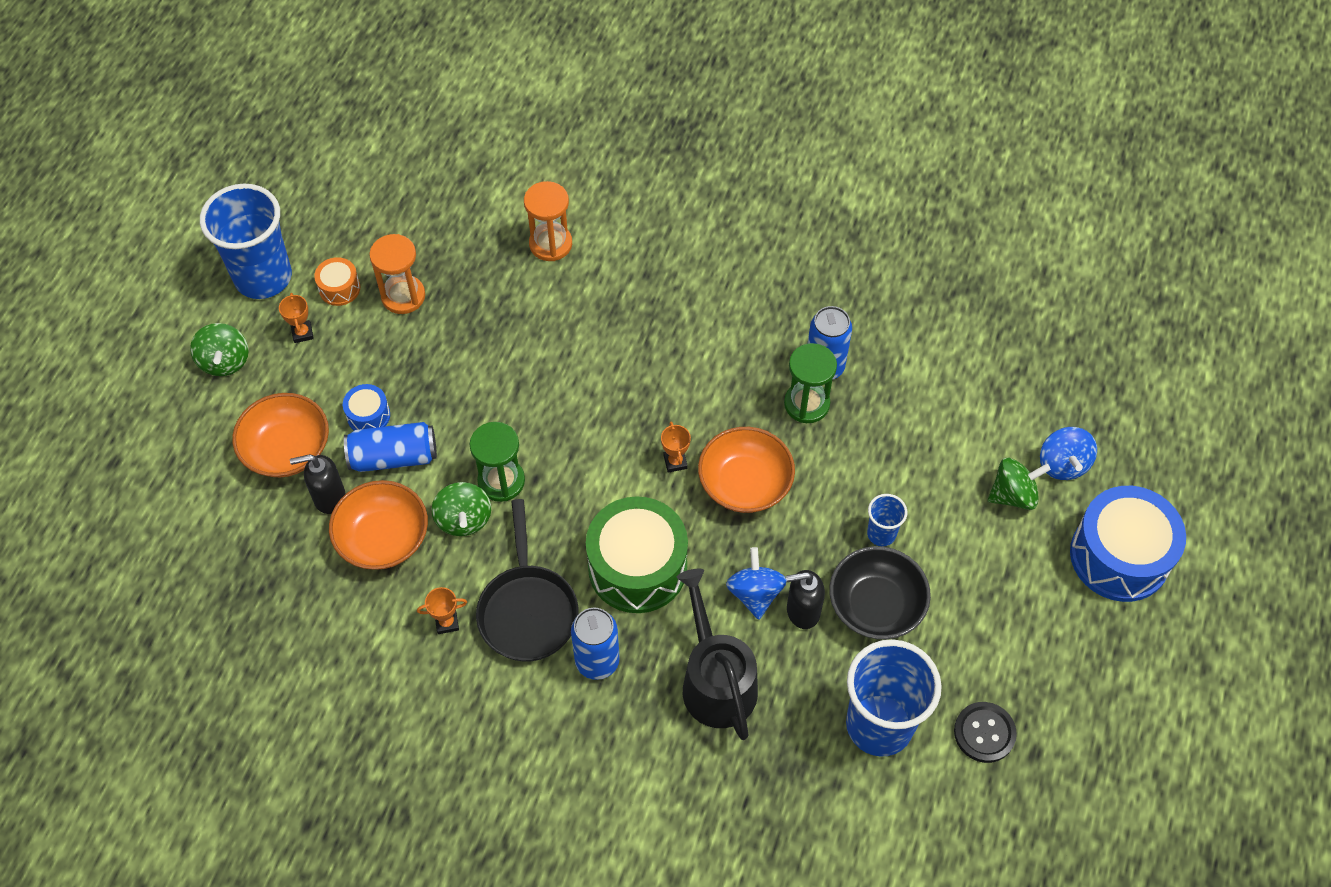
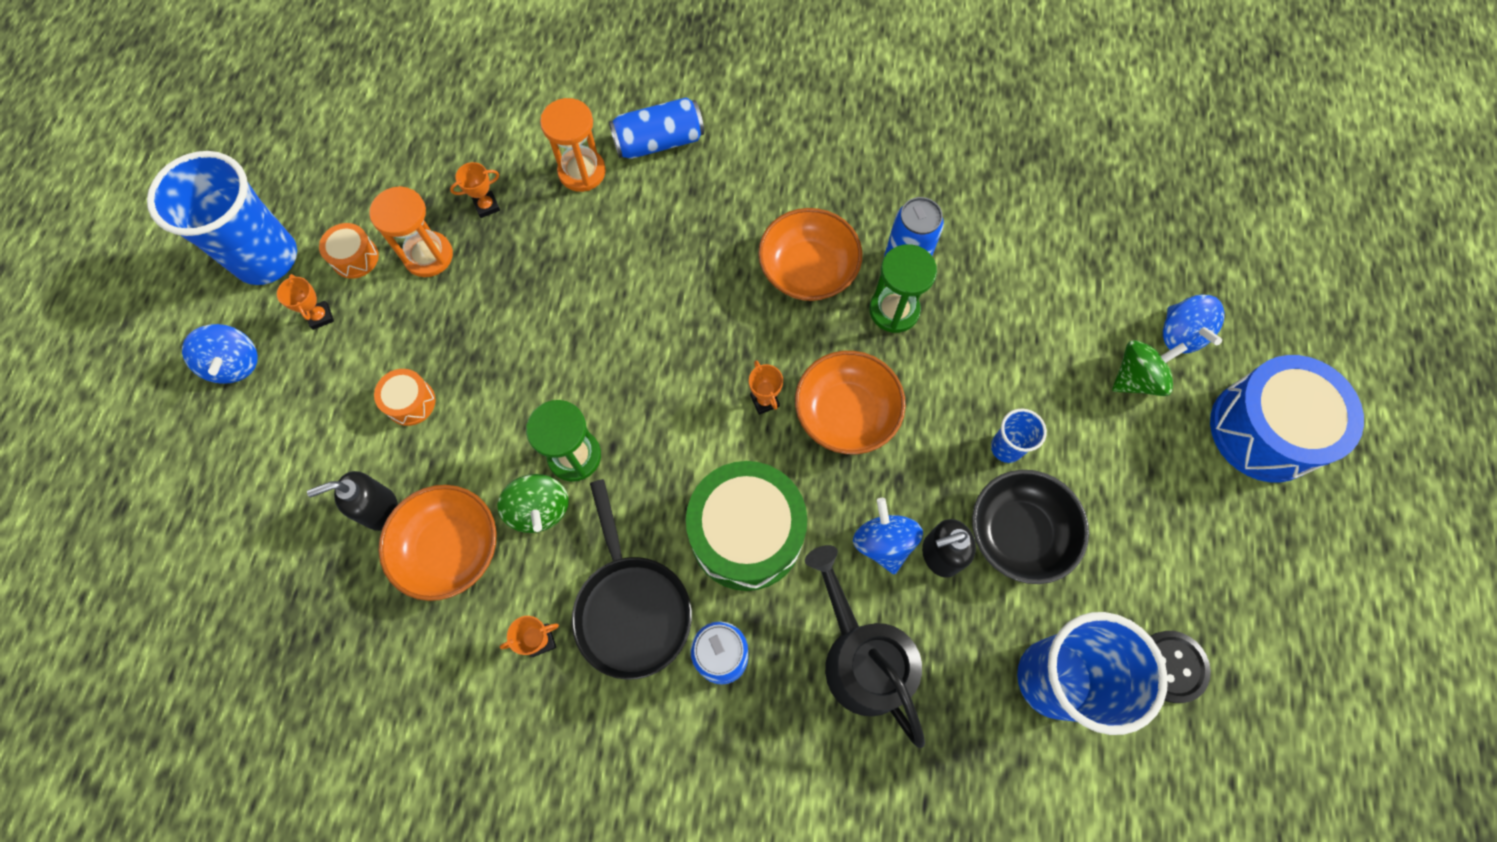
camera: 10 degrees left, 10 degrees up
green spinning top [190,323,249,376] -> blue spinning top [182,324,258,384]
orange bowl [232,393,329,477] -> orange bowl moved to [758,208,862,301]
blue drum [343,384,390,431] -> orange drum [374,369,436,426]
blue can [344,422,437,472] -> blue can moved to [609,97,704,159]
none -> orange trophy [450,162,500,218]

